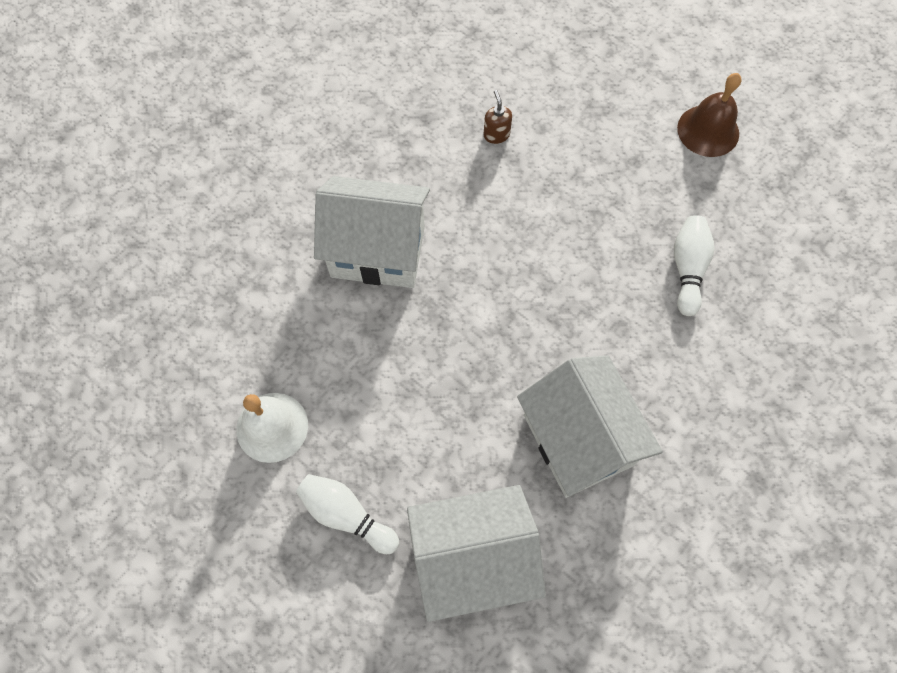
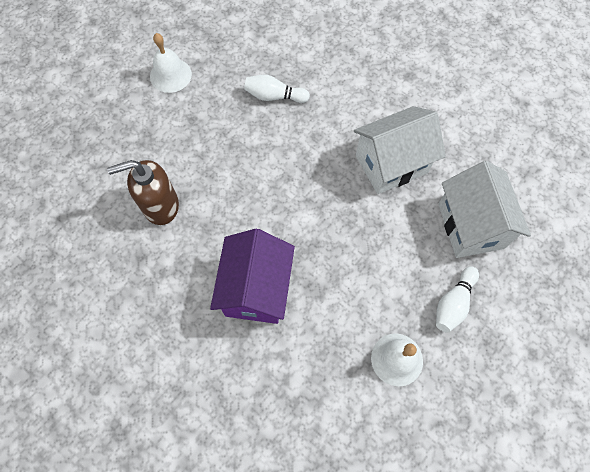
camera: 90 degrees left, 0 degrees up
white house [314,176,430,288] -> purple house [210,229,295,324]
brown soap dispenser [483,90,512,144] -> brown soap dispenser [107,160,179,225], size x2.23
brown bell [677,73,742,157] -> white bell [150,33,192,93]

